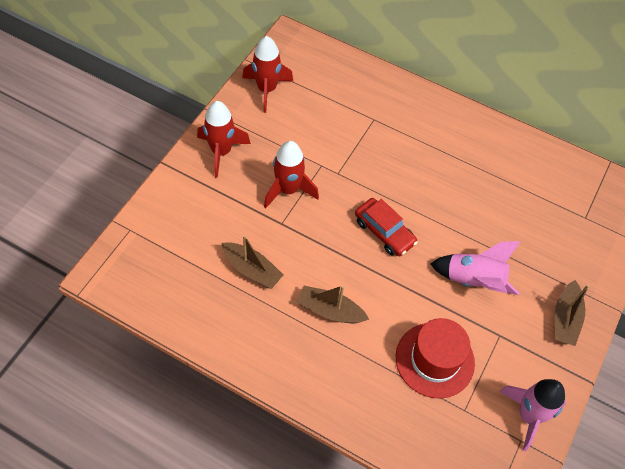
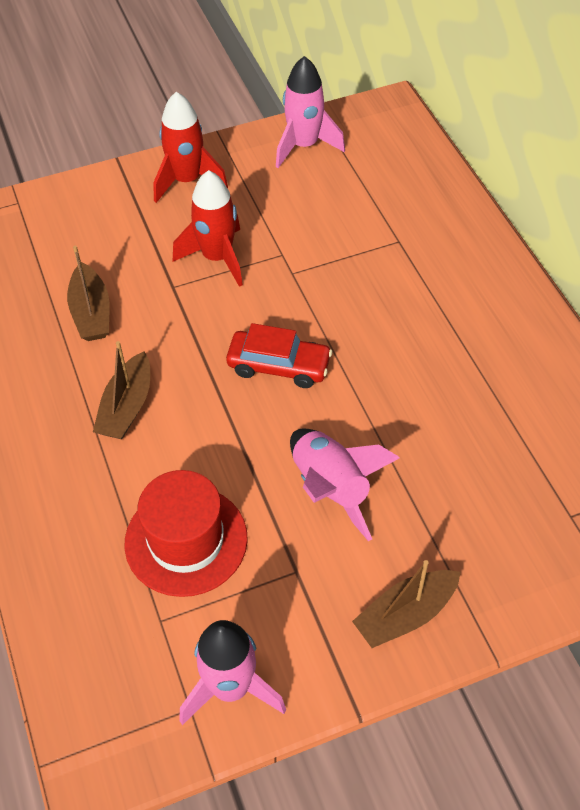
camera: 45 degrees right, 5 degrees down
red rocket [242,36,293,113] -> pink rocket [276,56,345,168]
brown boat [297,285,369,323] -> brown boat turned 135 degrees counterclockwise [93,341,150,439]
red car [355,198,418,256] -> red car turned 75 degrees counterclockwise [226,323,332,388]

